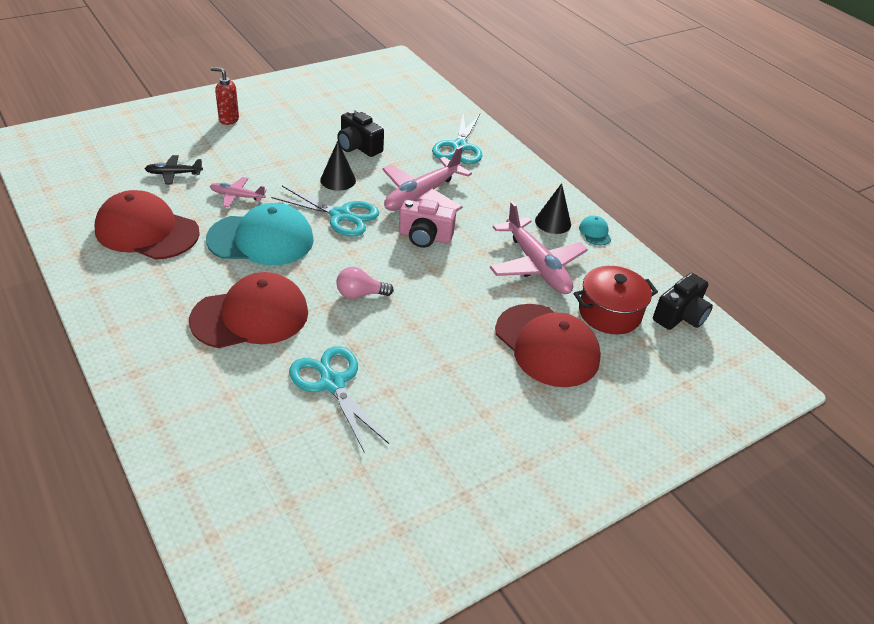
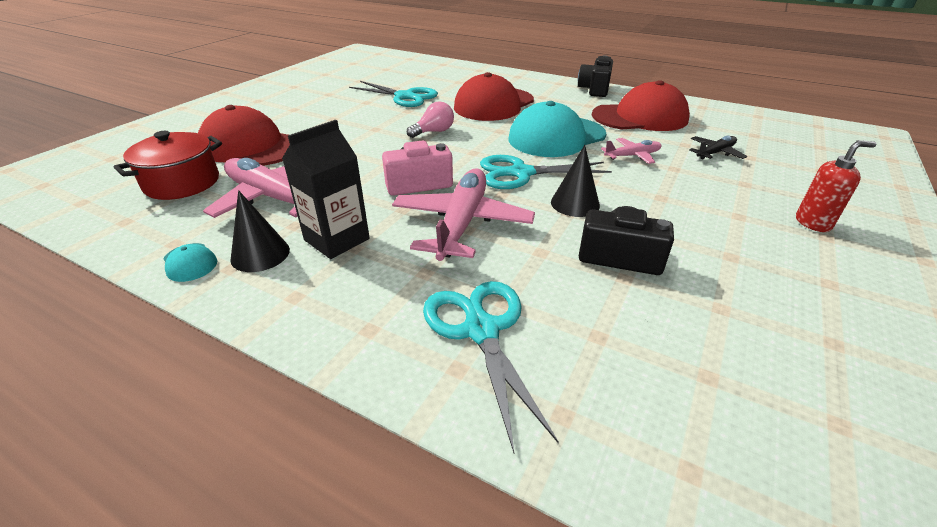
camera: 155 degrees right, 5 degrees down
black camera [653,273,713,330] -> black camera moved to [578,56,613,97]
none -> black carton [282,120,370,259]

